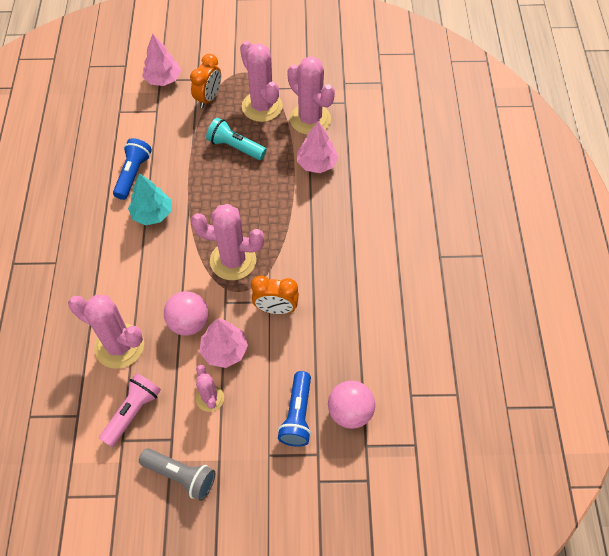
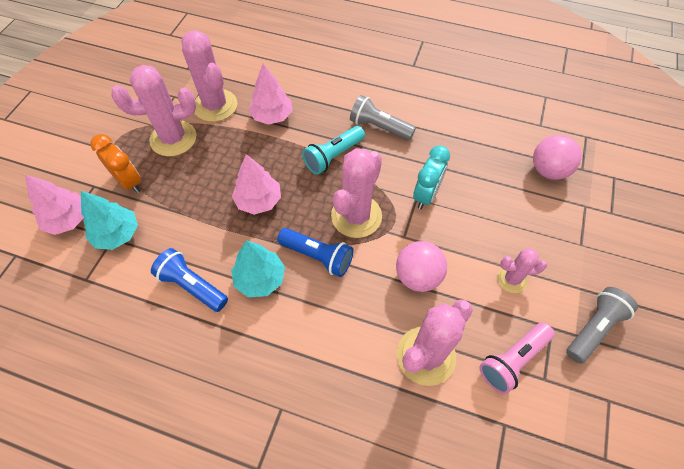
camera: 70 degrees left, 0 degrees up
pink flashlight [99,373,161,447] -> pink flashlight turned 90 degrees counterclockwise [479,322,555,394]
pink tree [200,318,248,368] -> pink tree moved to [232,154,281,215]
turquoise flashlight [206,117,267,160] -> turquoise flashlight moved to [302,126,365,175]
orange clock [251,276,299,314] -> turquoise clock [413,145,450,209]
blue flashlight [278,371,311,447] -> blue flashlight moved to [277,228,353,277]
pink cactus [287,56,335,135] -> pink cactus turned 75 degrees clockwise [181,30,237,122]
none -> turquoise tree [81,191,138,250]
none -> grey flashlight [350,95,416,140]

